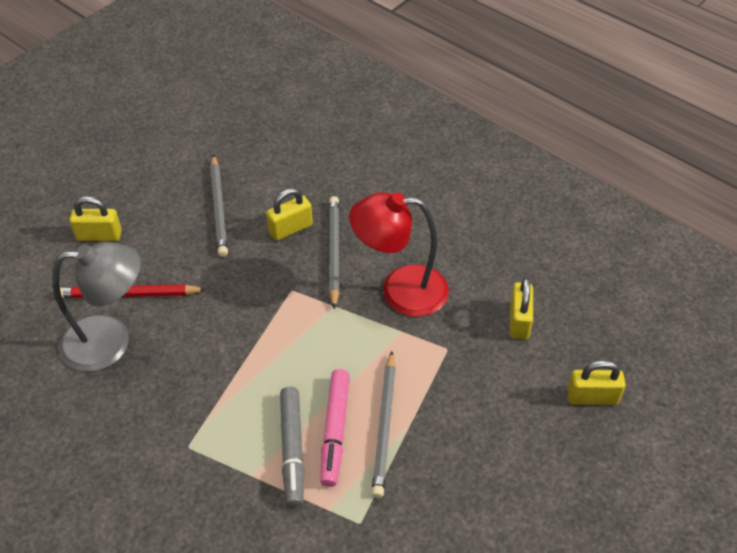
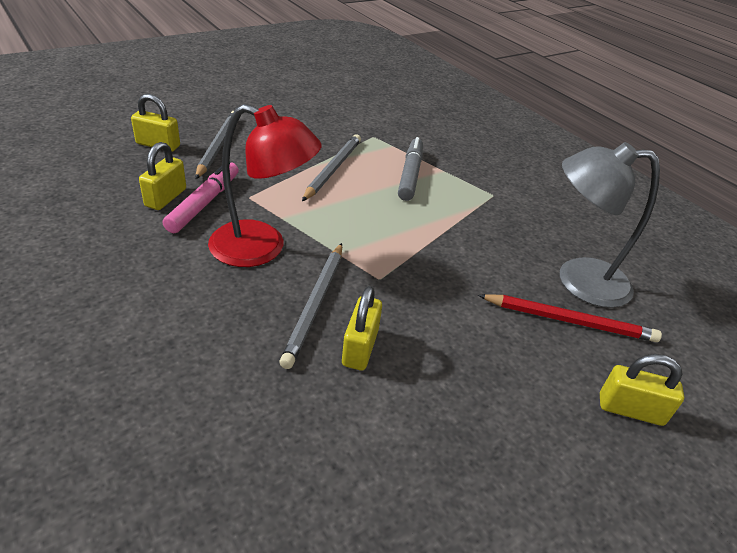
camera: 170 degrees left, 10 degrees down
grey pencil [210,155,228,257] -> grey pencil moved to [195,111,234,179]
yellow padlock [266,188,313,241] -> yellow padlock turned 60 degrees counterclockwise [342,286,382,371]
pink marker [320,369,350,487] -> pink marker moved to [163,162,239,233]

